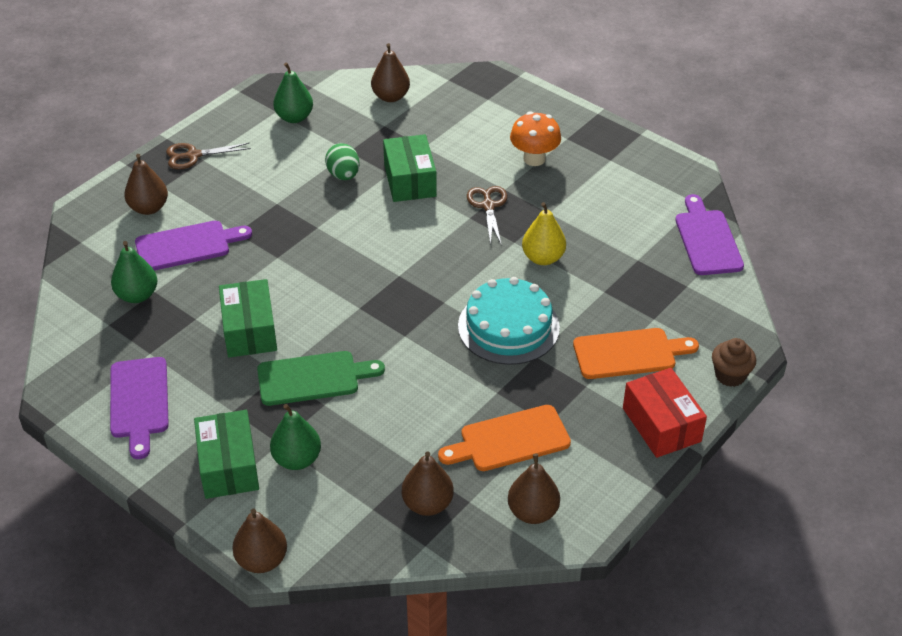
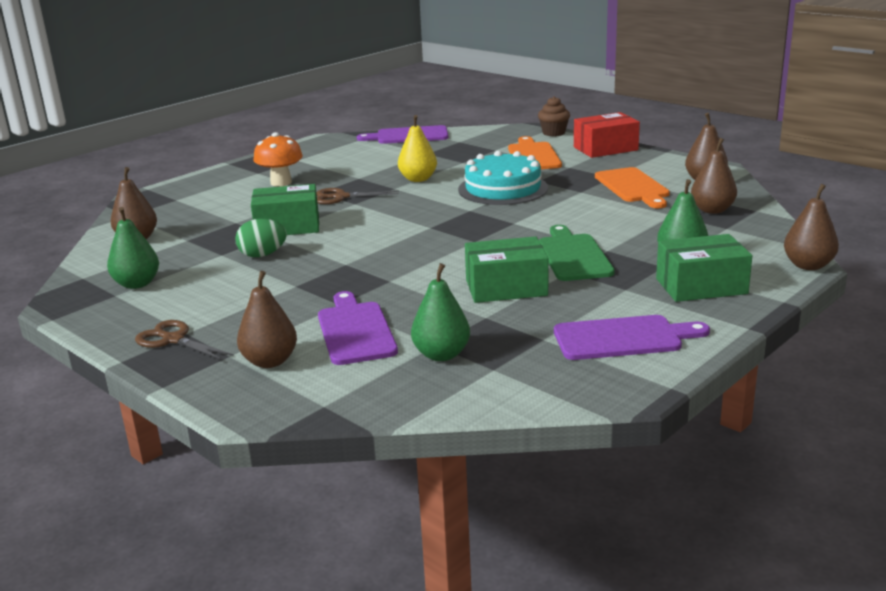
camera: 85 degrees left, 20 degrees down
brown scissors [166,143,251,169] -> brown scissors turned 135 degrees clockwise [135,320,234,361]

